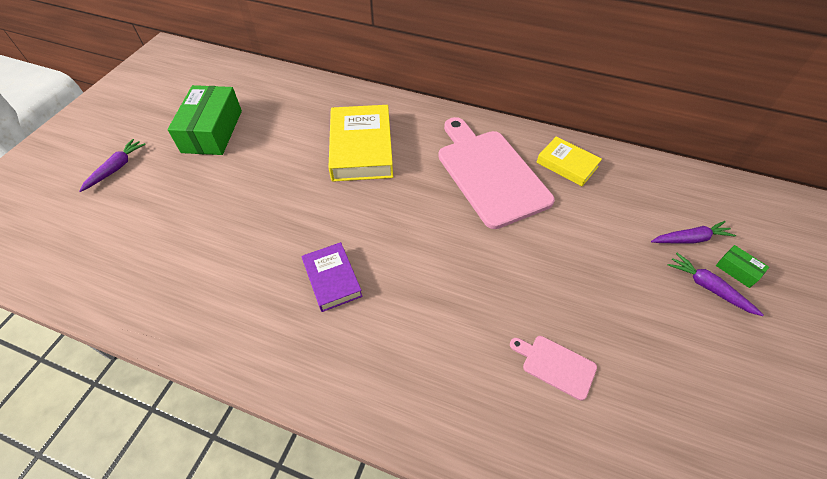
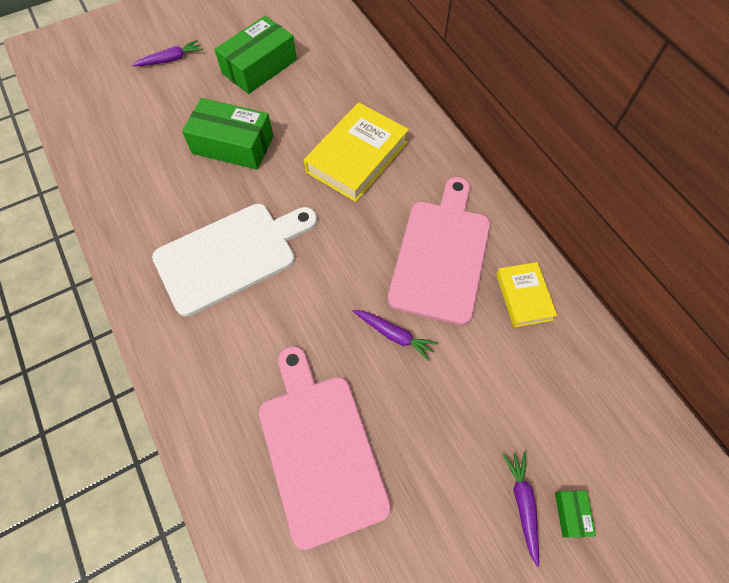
camera: 40 degrees right, 10 degrees up
purple book [302,242,363,312] -> white cutting board [152,204,317,317]
pink cutting board [510,336,597,401] -> pink cutting board [259,346,391,550], size x2.32
purple carrot [651,221,736,244] -> purple carrot moved to [353,310,438,361]
none -> green box [182,98,273,170]

